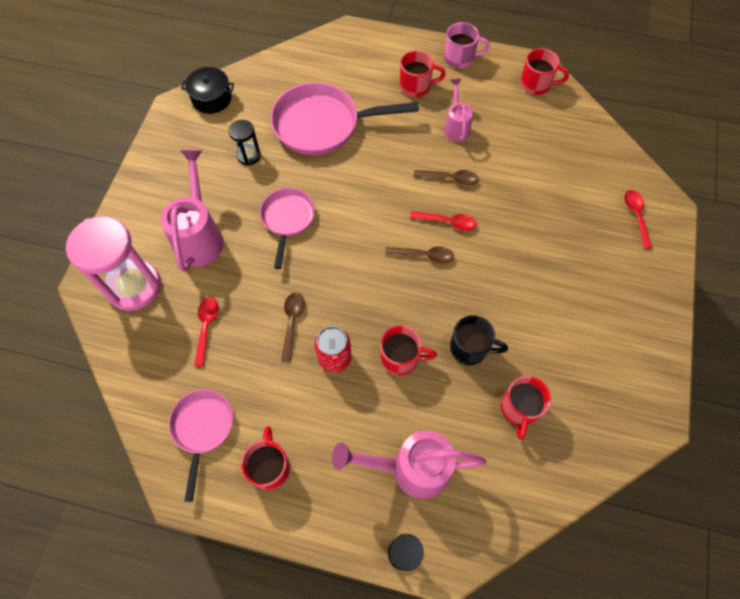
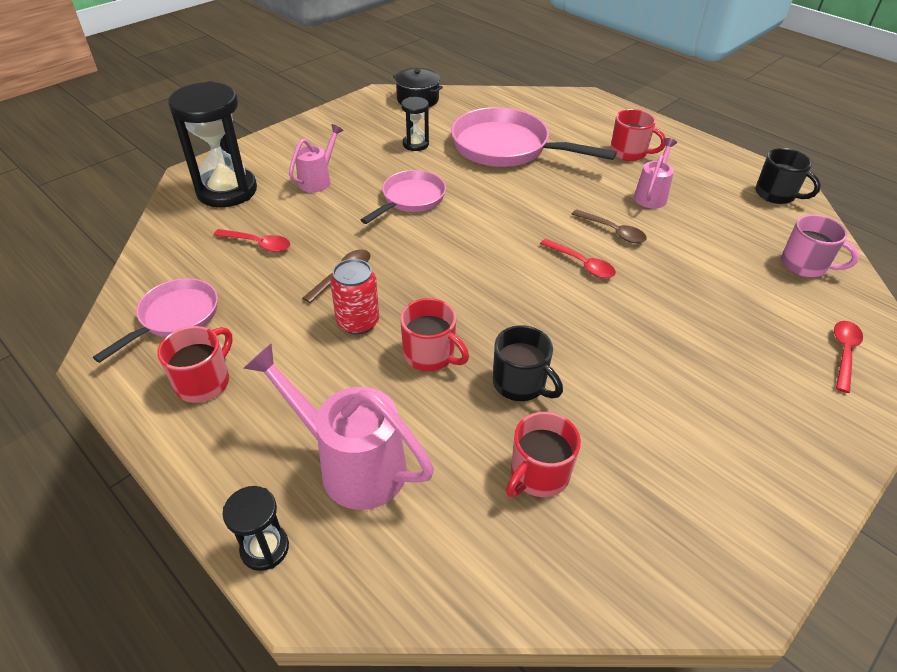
camera: 30 degrees right, 20 degrees down
pink hourglass [66,216,161,311] -> black hourglass [168,81,257,207]
pink watering can [160,150,224,272] -> pink watering can [289,124,344,192], size x0.59
red spoon [194,297,218,367] -> red spoon turned 75 degrees clockwise [214,229,290,252]
brown spoon [385,246,454,264] -> none
pink mug [444,22,490,69] -> pink mug moved to [781,214,859,277]
red mug [520,48,569,95] -> black mug [755,148,821,204]

